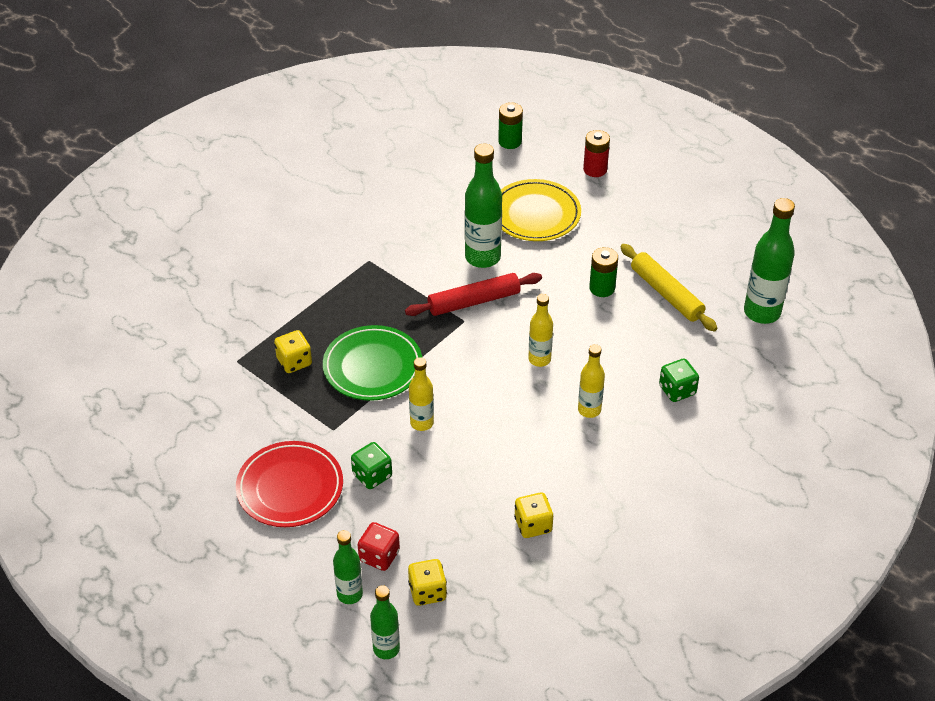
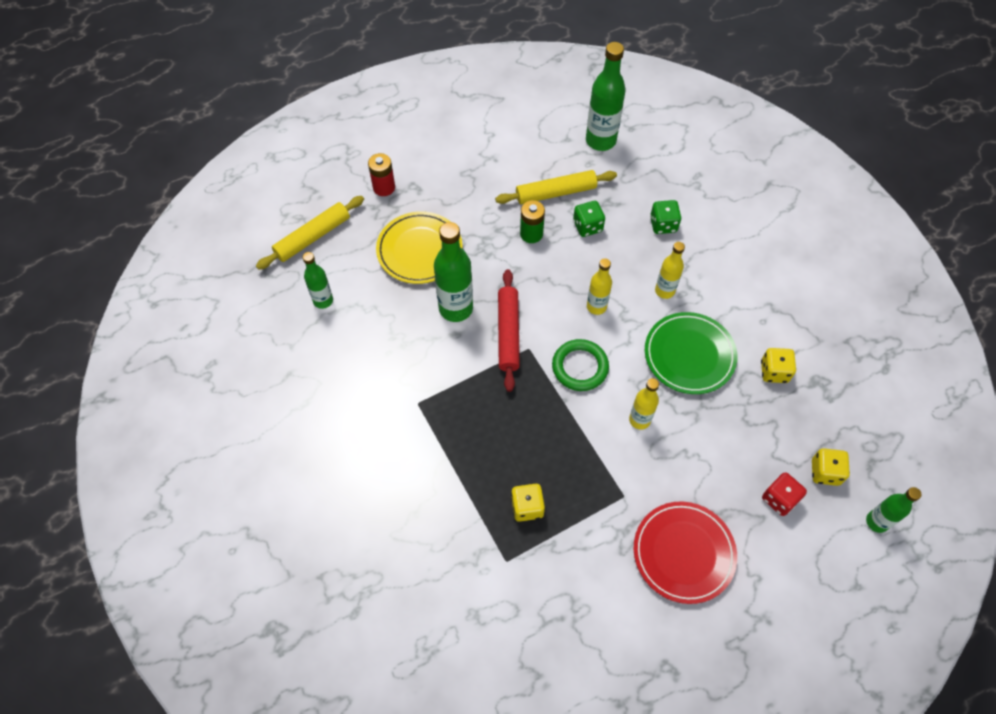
camera: 70 degrees left, 15 degrees up
green plate [323,325,422,401] -> green plate moved to [645,312,737,394]
green bottle [333,530,363,604] -> green bottle moved to [303,252,333,309]
green dice [351,442,392,489] -> green dice moved to [573,201,605,237]
green battery [498,102,523,149] -> yellow rolling pin [256,196,364,270]
none -> green ring [552,339,609,391]

